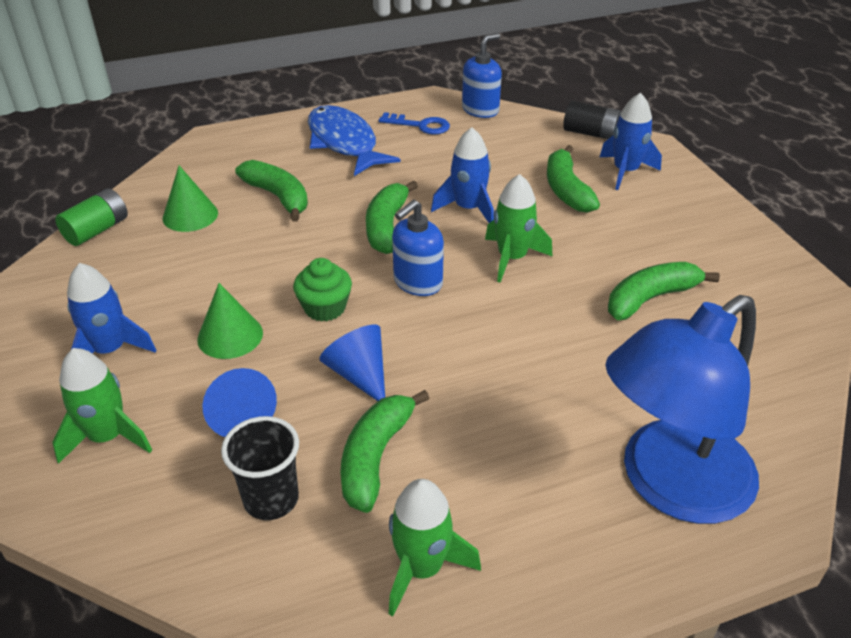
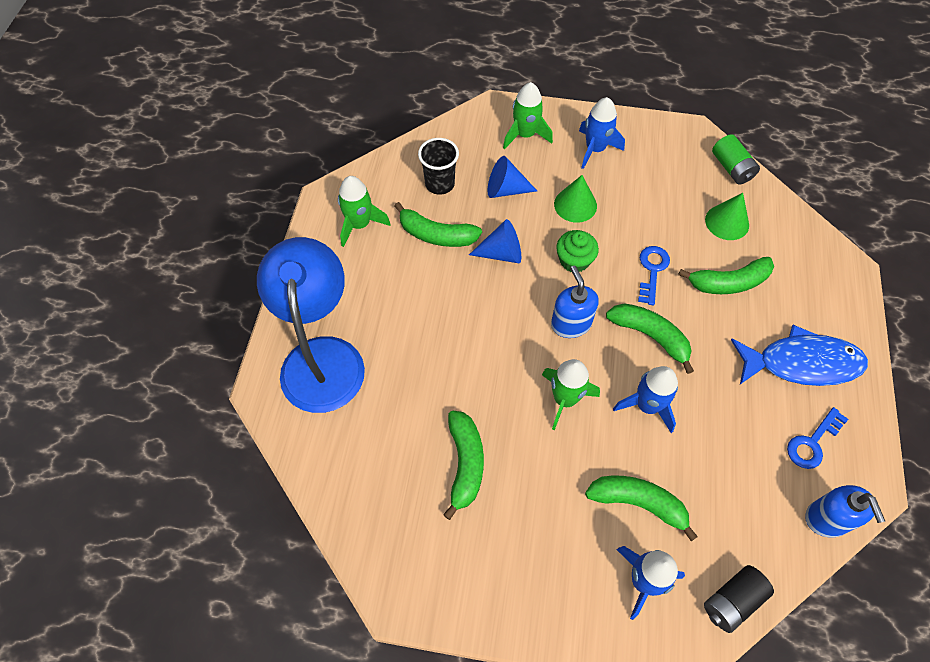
camera: 120 degrees right, 20 degrees up
green banana [341,390,429,513] -> green banana turned 150 degrees clockwise [395,202,482,247]
none -> blue key [638,246,670,305]

